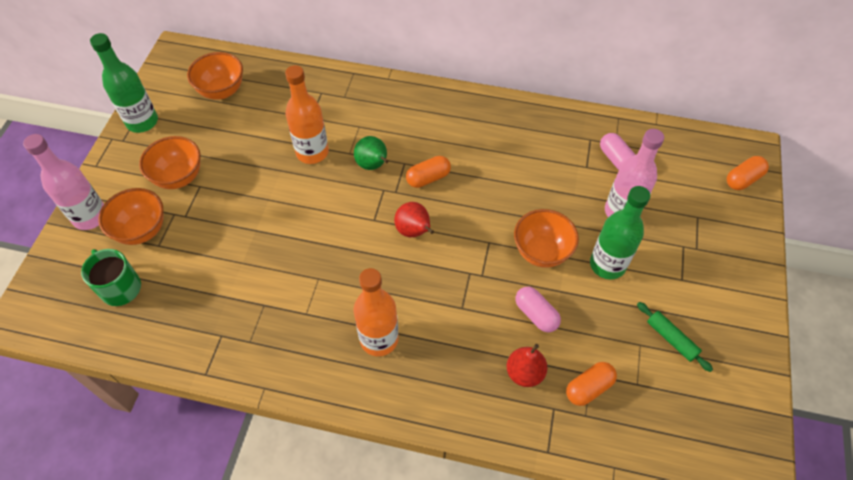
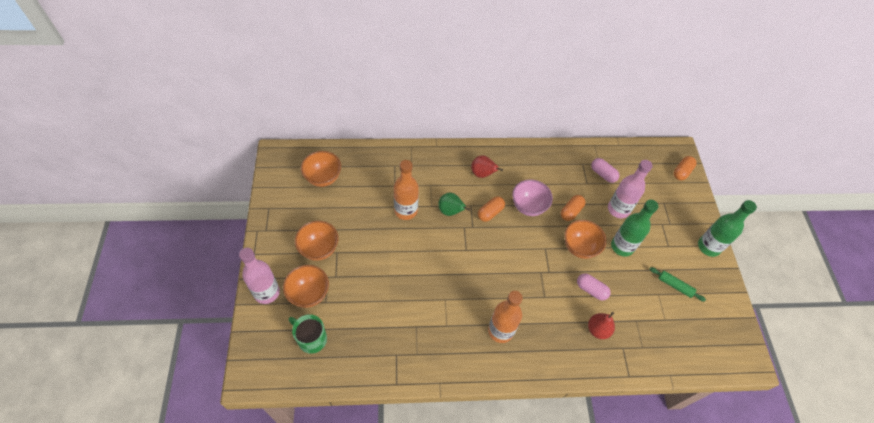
camera: 20 degrees left, 0 degrees up
green bottle [90,33,158,133] -> green bottle moved to [698,200,757,257]
red pear [394,202,434,237] -> red pear moved to [471,155,503,178]
orange capsule [566,362,617,406] -> orange capsule moved to [561,195,586,221]
none -> pink bowl [512,179,553,216]

